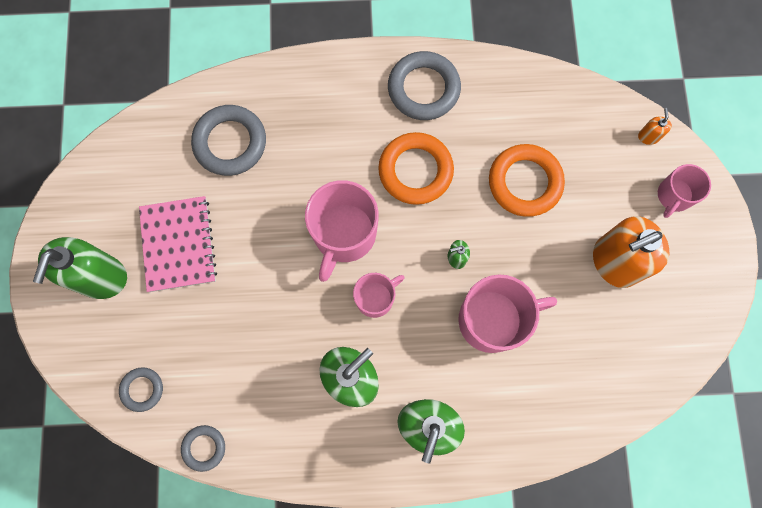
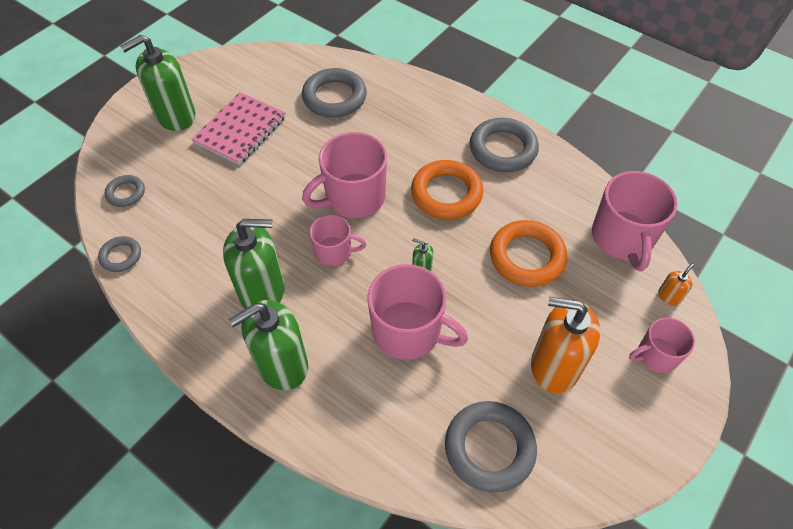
camera: 40 degrees right, 20 degrees down
none -> grey ring [445,401,537,493]
none -> pink mug [592,171,678,271]

